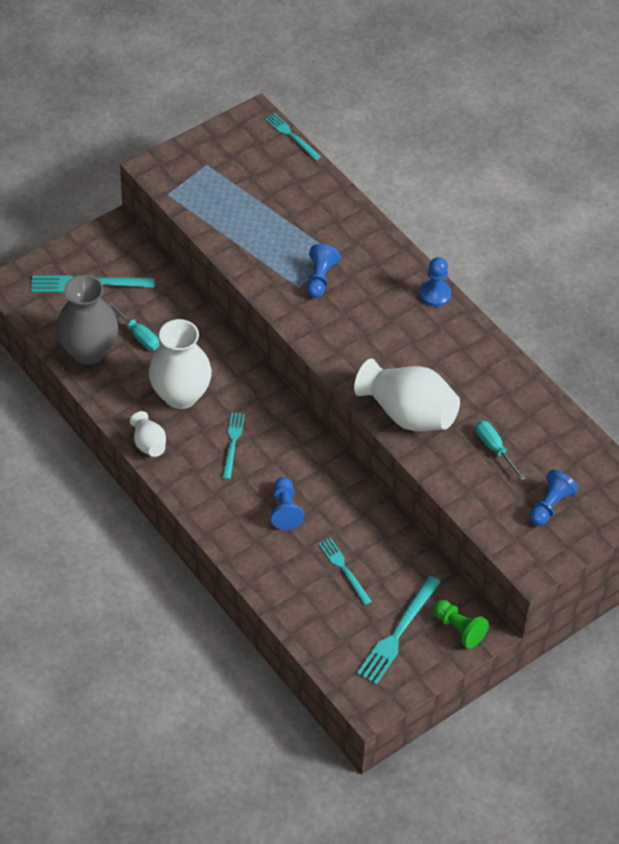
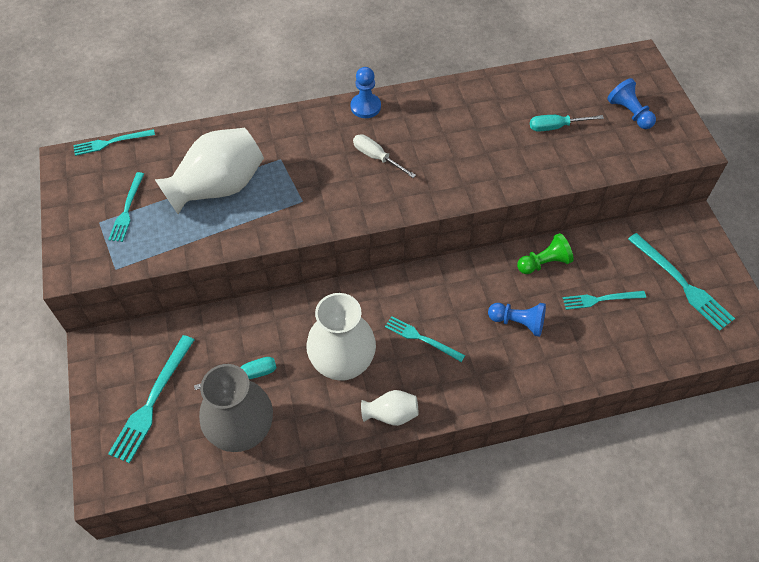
camera: 65 degrees left, 5 degrees up
blue pawn [307,244,341,298] -> none
white vase [354,359,460,431] -> white vase moved to [155,128,264,214]
green pawn [433,600,489,649] -> green pawn moved to [517,233,574,274]
none -> turquoise fork [108,172,144,242]
none -> white screwdriver [353,134,416,178]

